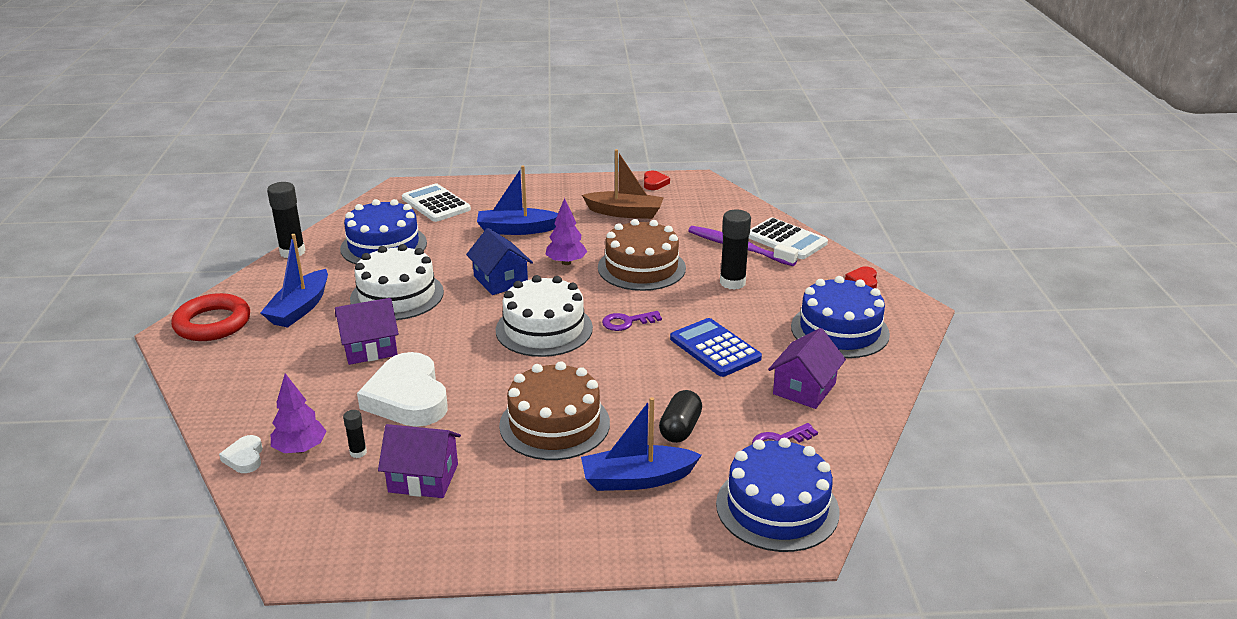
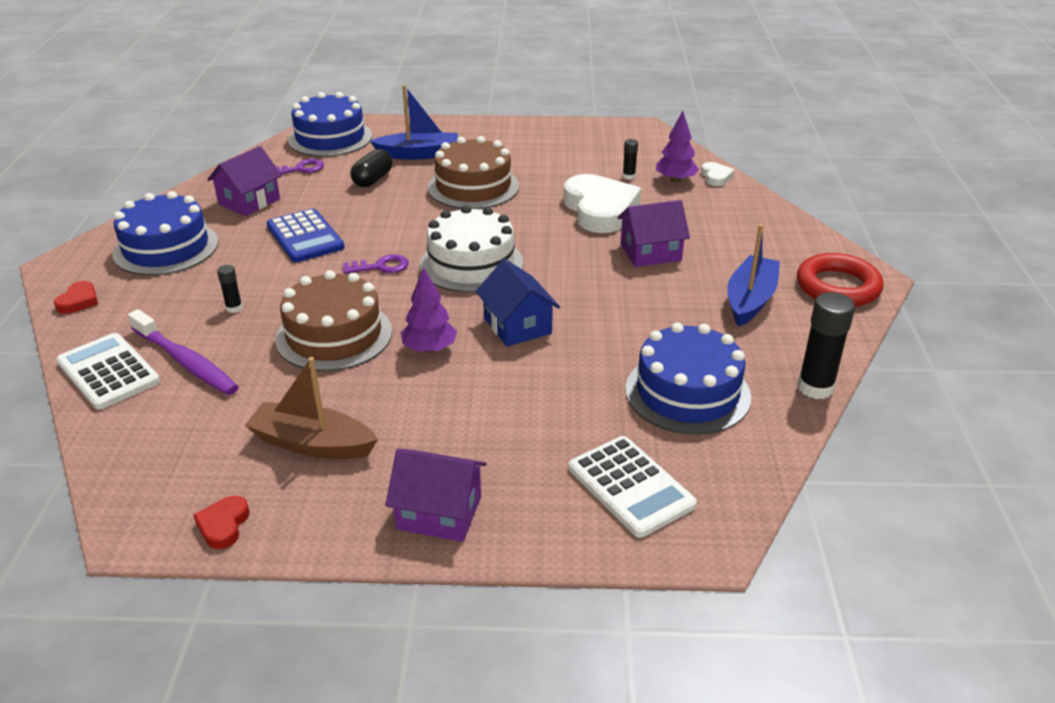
camera: 175 degrees left, 5 degrees up
white cake [350,244,444,320] -> none
purple house [378,424,461,498] -> purple house moved to [385,448,487,542]
blue boat [477,165,558,235] -> none
black glue stick [720,210,751,290] -> black glue stick [217,265,242,313], size x0.50

